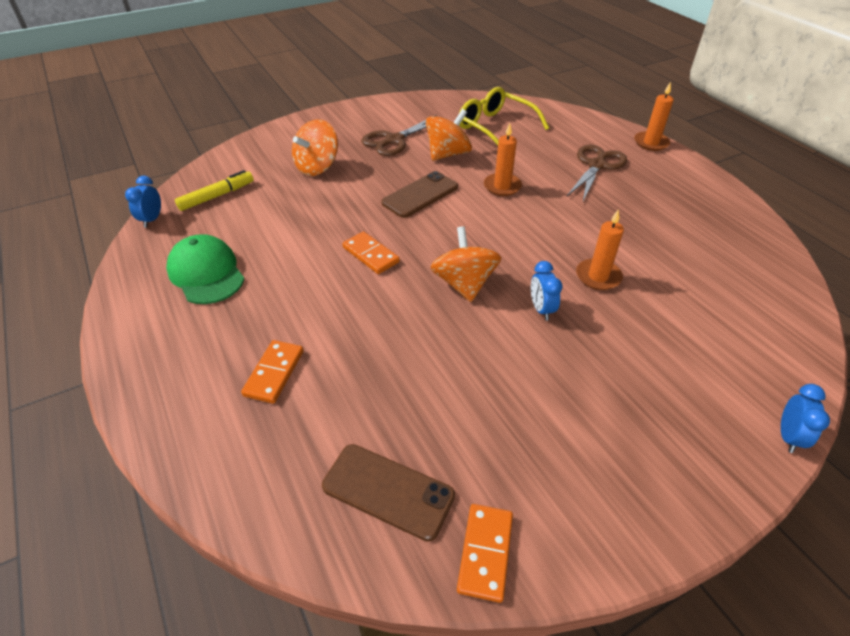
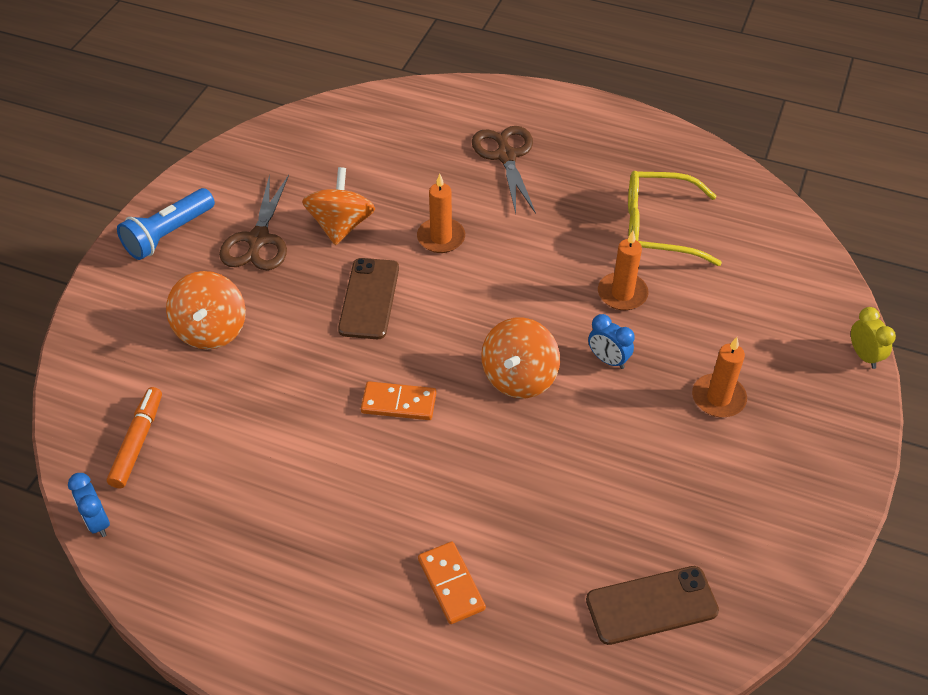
camera: 40 degrees left, 5 degrees up
green cap [166,234,245,304] -> none
yellow marker [175,170,254,211] -> orange marker [107,387,162,488]
orange spinning top [430,226,501,302] -> orange spinning top turned 105 degrees counterclockwise [481,318,560,398]
orange domino [457,504,513,603] -> none
yellow glasses [459,87,549,146] -> yellow glasses moved to [628,171,722,266]
orange candle [634,82,674,151] -> orange candle moved to [692,337,747,417]
blue clock [781,384,830,453] -> yellow clock [851,307,896,369]
none -> blue flashlight [117,188,215,260]

